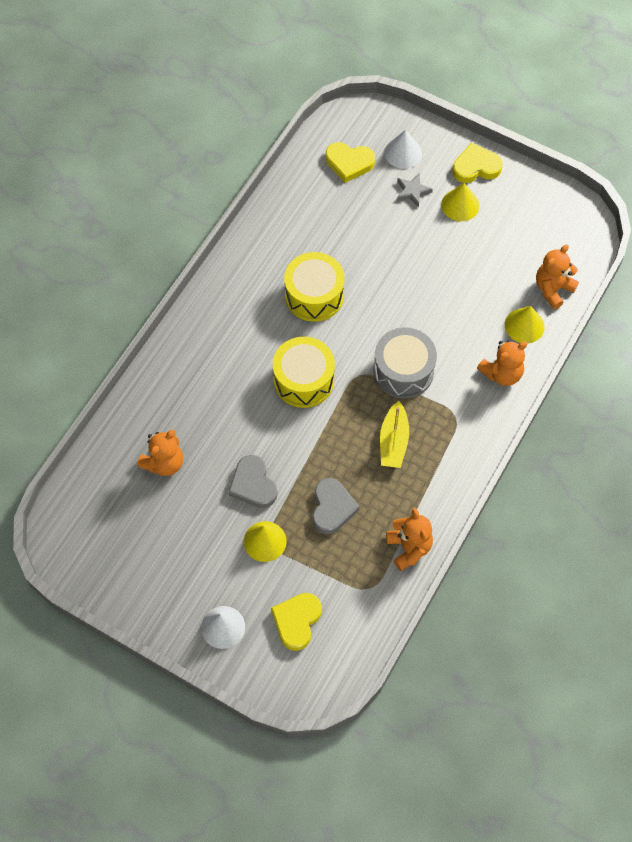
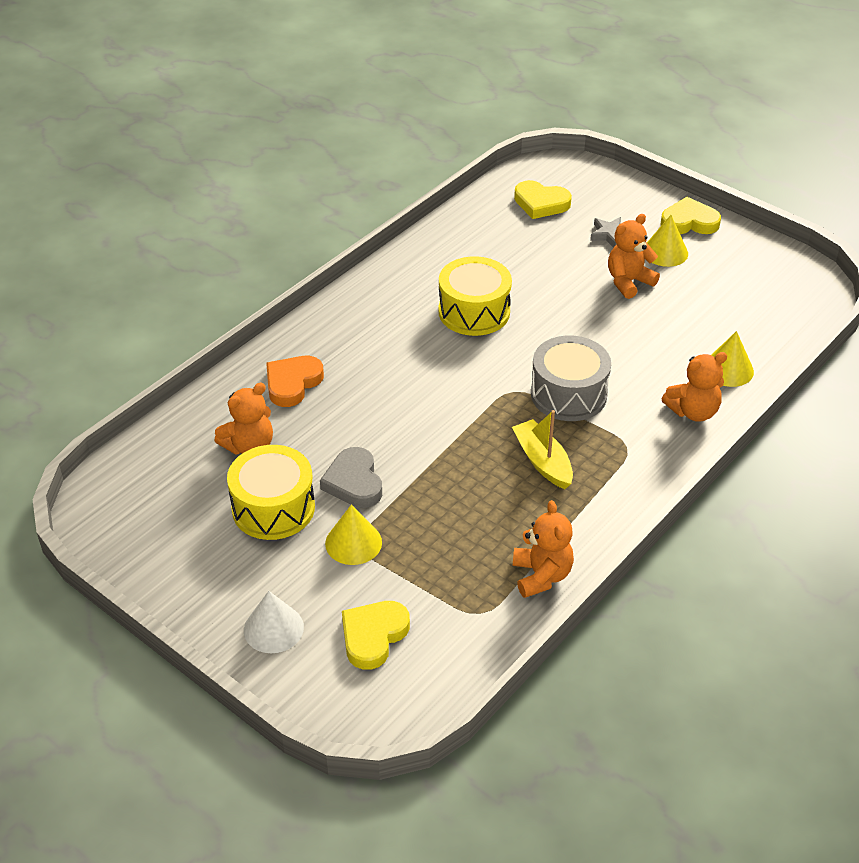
camera: 10 degrees right, 20 degrees down
yellow drum [273,337,335,408] -> yellow drum moved to [227,445,315,540]
grey heart [312,478,360,534] -> none
yellow boat [380,401,409,468] -> yellow boat turned 135 degrees clockwise [512,410,573,489]
white cone [385,130,422,169] -> none
orange teddy bear [536,244,579,309] -> orange teddy bear moved to [608,214,660,299]
none -> orange heart [266,356,324,407]

